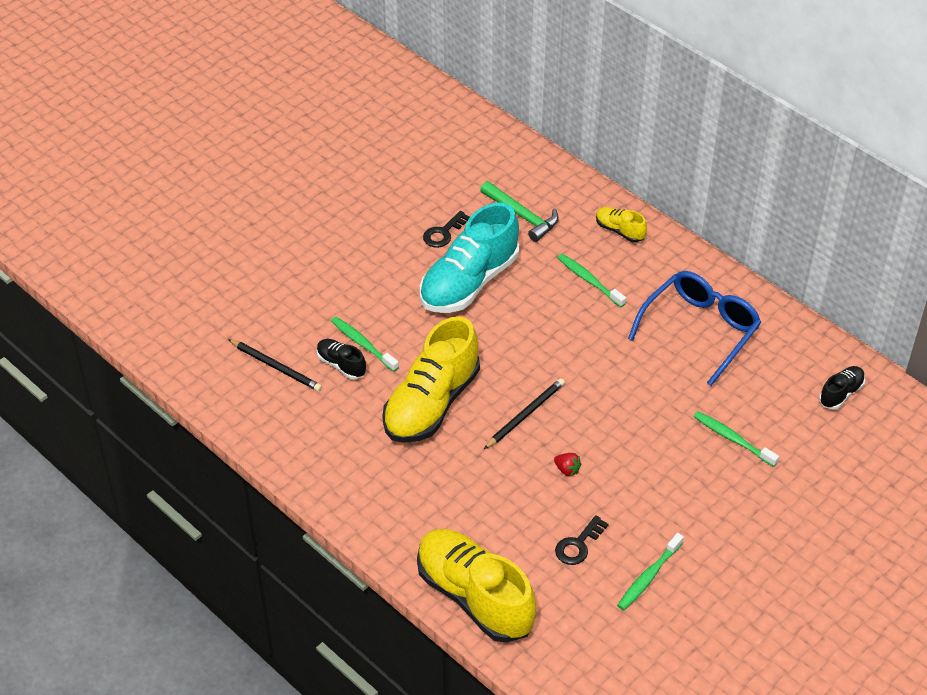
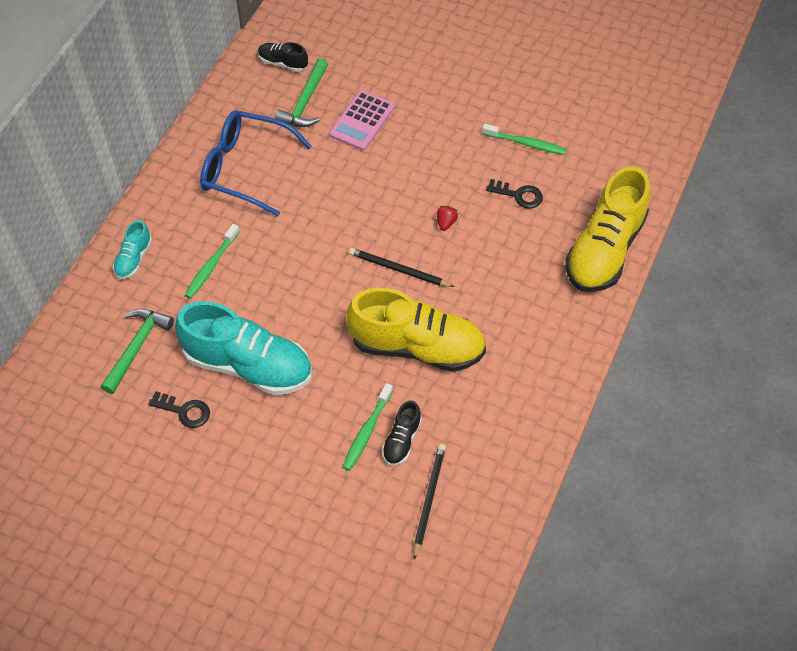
camera: 110 degrees left, 10 degrees up
yellow shoe [596,207,647,242] -> turquoise shoe [113,220,152,279]
green toothbrush [693,411,779,467] -> pink calculator [329,90,395,151]
none -> green hammer [275,58,328,127]

